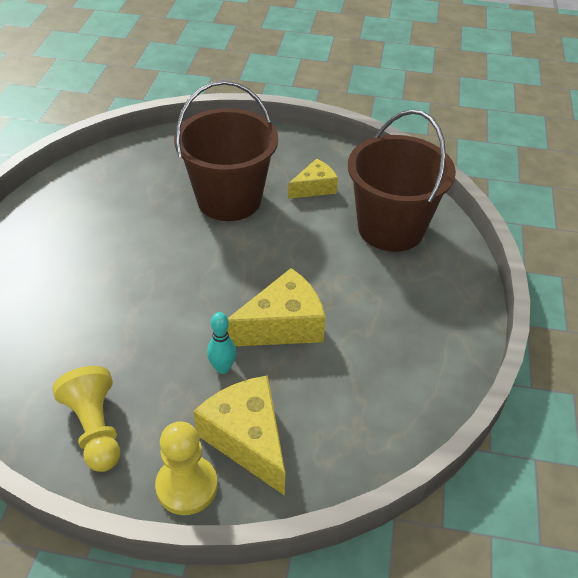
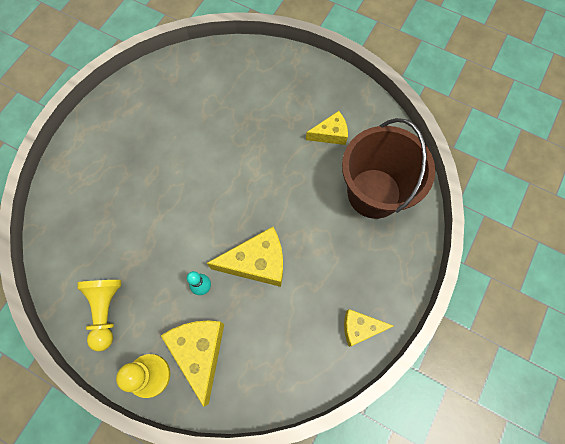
camera: 20 degrees right, 25 degrees up
brown bucket [174,80,278,221] -> none
none -> yellow cheese [344,309,393,347]

